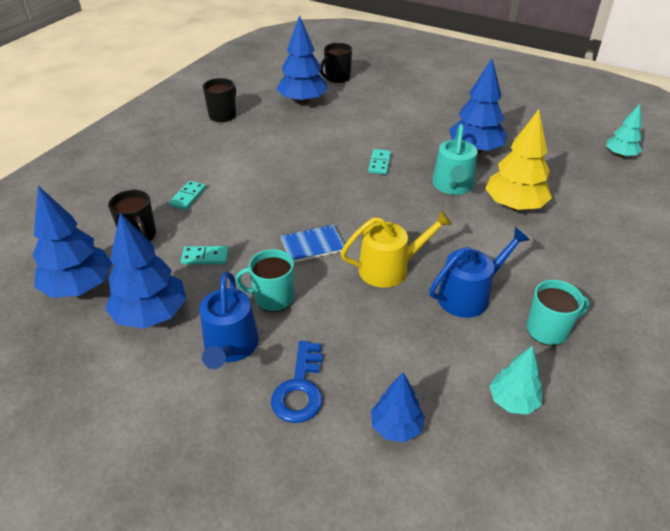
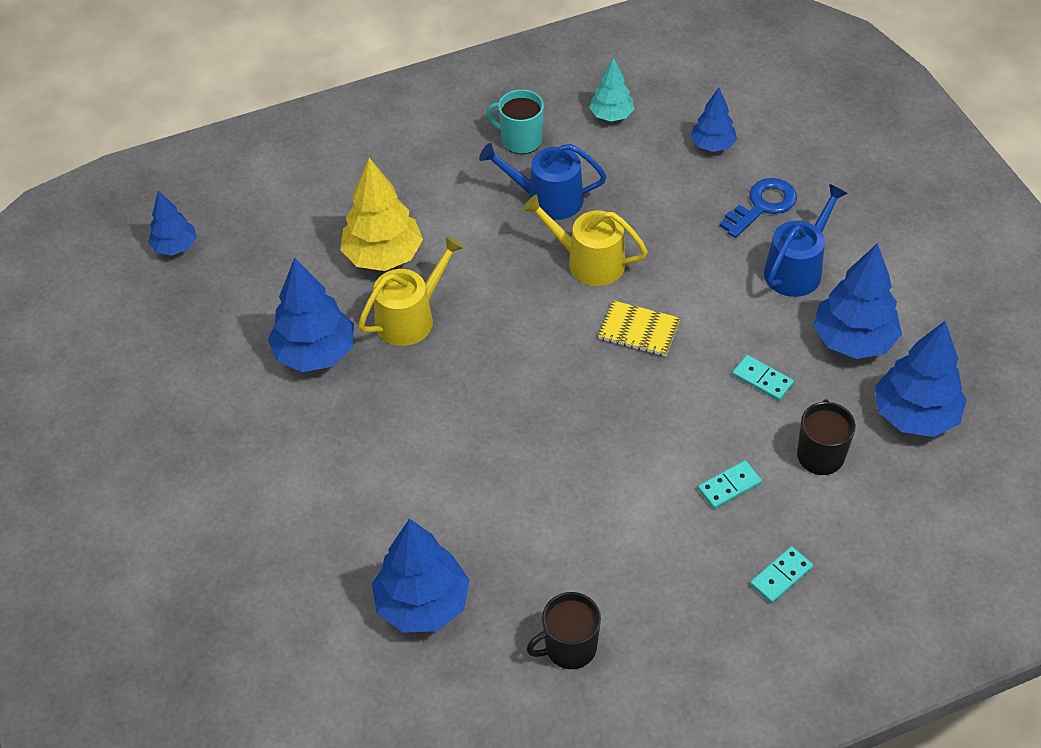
camera: 140 degrees left, 10 degrees up
turquoise mug [236,249,294,312] -> none
blue notebook [280,224,344,262] -> yellow notebook [598,300,681,356]
black mug [320,43,352,83] -> none
turquoise domino [368,149,391,175] -> turquoise domino moved to [750,546,813,603]
turquoise watering can [432,124,478,195] -> yellow watering can [358,236,464,346]
turquoise tree [606,104,642,158] -> blue tree [148,191,197,256]

